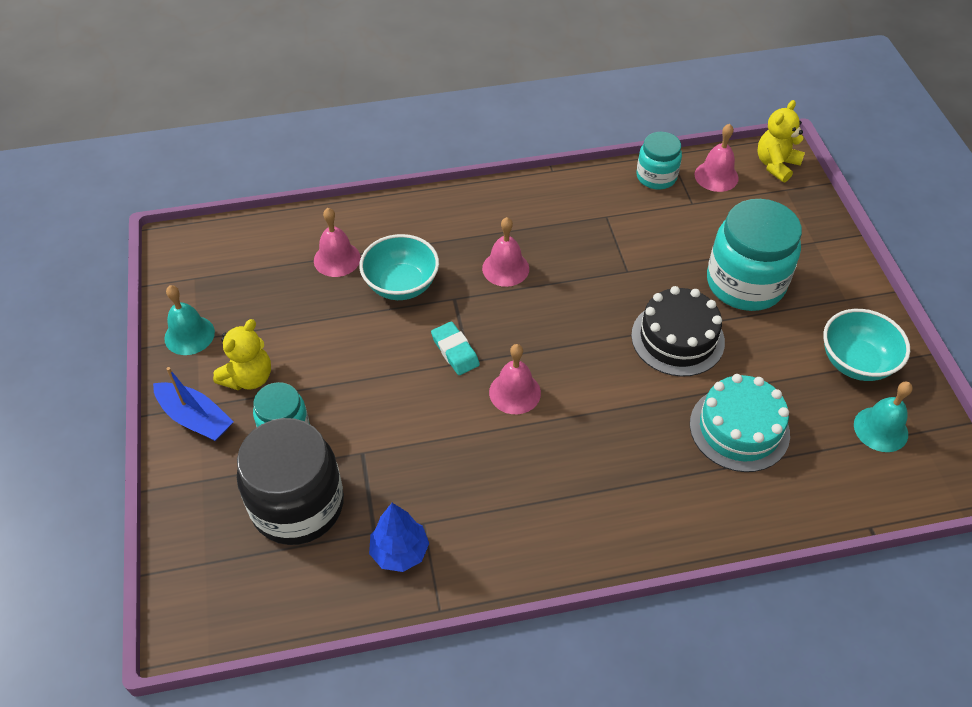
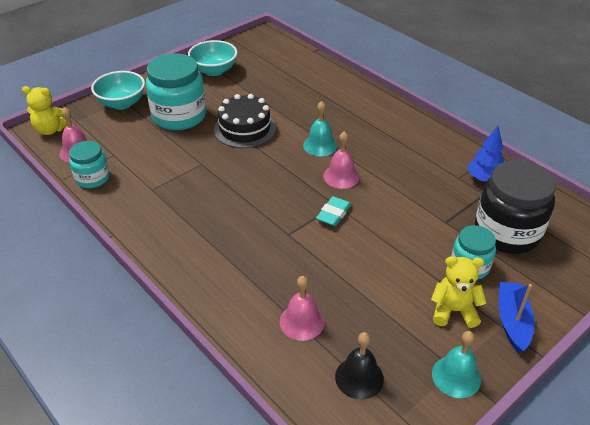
camera: 120 degrees left, 10 degrees down
turquoise bowl [359,234,439,300] -> turquoise bowl moved to [91,71,145,110]
pink bell [482,217,529,287] -> none
turquoise cake [690,374,790,472] -> none
turquoise bell [854,382,913,452] -> turquoise bell moved to [303,101,338,156]
none -> black bell [335,332,384,400]

